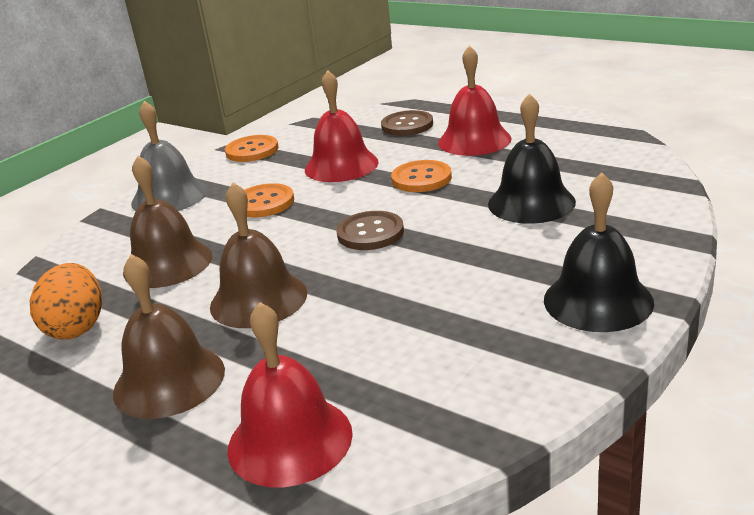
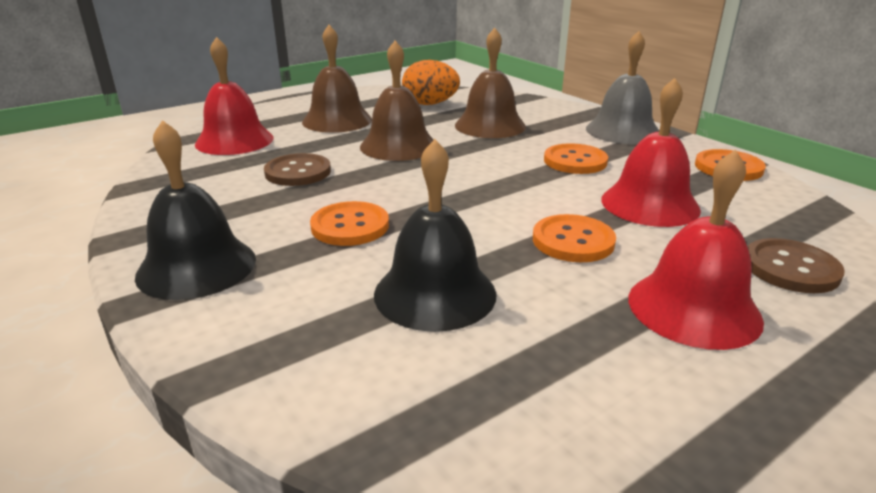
camera: 105 degrees right, 0 degrees up
brown button [337,211,404,250] -> brown button moved to [264,153,331,186]
none -> orange button [310,201,389,246]

